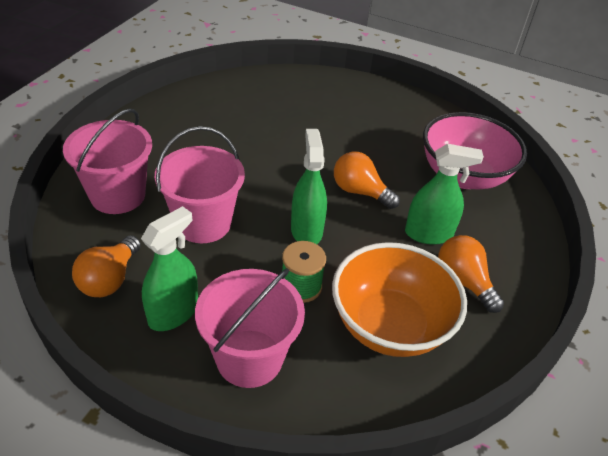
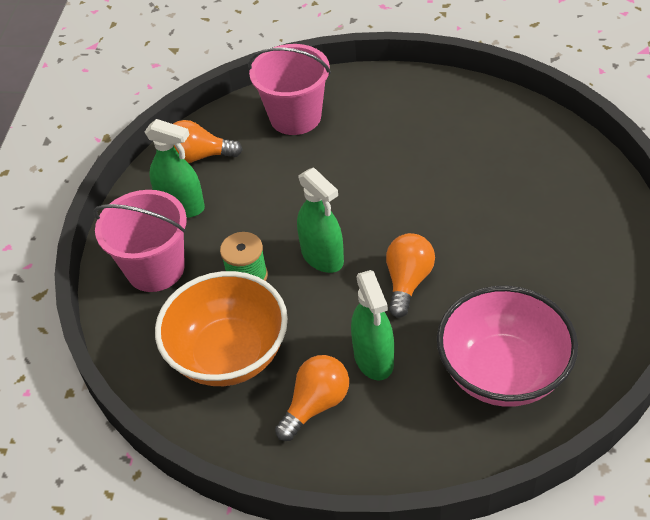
camera: 80 degrees right, 5 degrees up
pink bucket [155,126,245,243] -> none
green spray bottle [291,129,327,244] -> green spray bottle turned 75 degrees clockwise [297,167,344,273]

